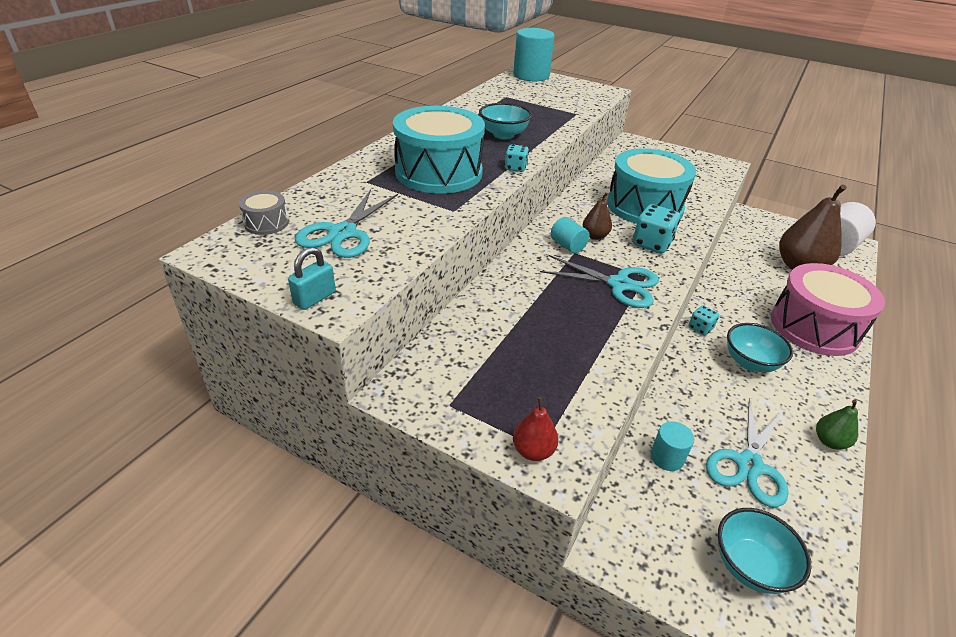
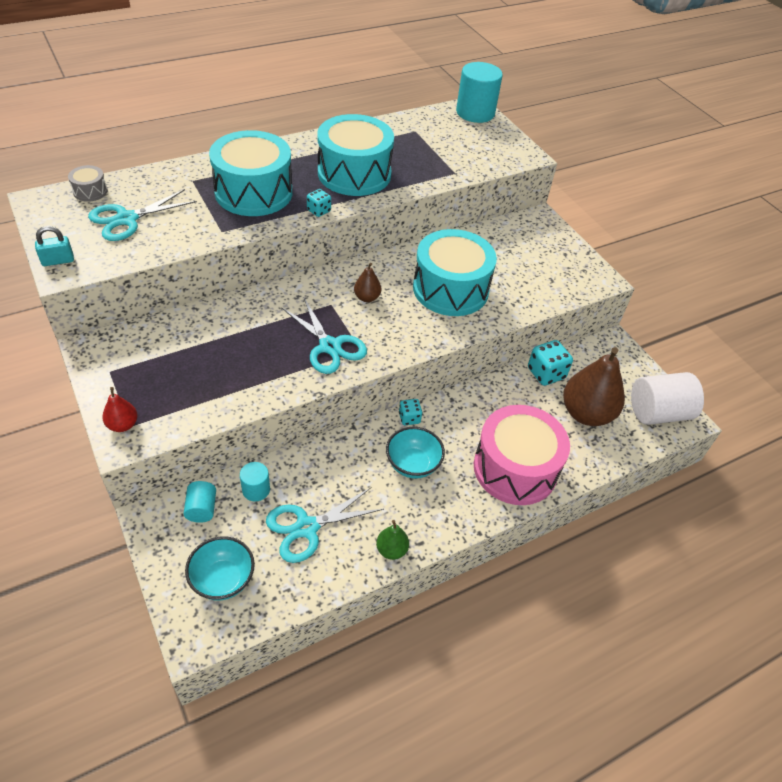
camera: 30 degrees right, 10 degrees up
turquoise bowl [479,103,532,139] -> turquoise drum [317,114,394,196]
turquoise cylinder [551,217,590,253] -> turquoise cylinder moved to [184,481,216,523]
turquoise dice [633,204,680,253] -> turquoise dice moved to [528,340,573,386]

